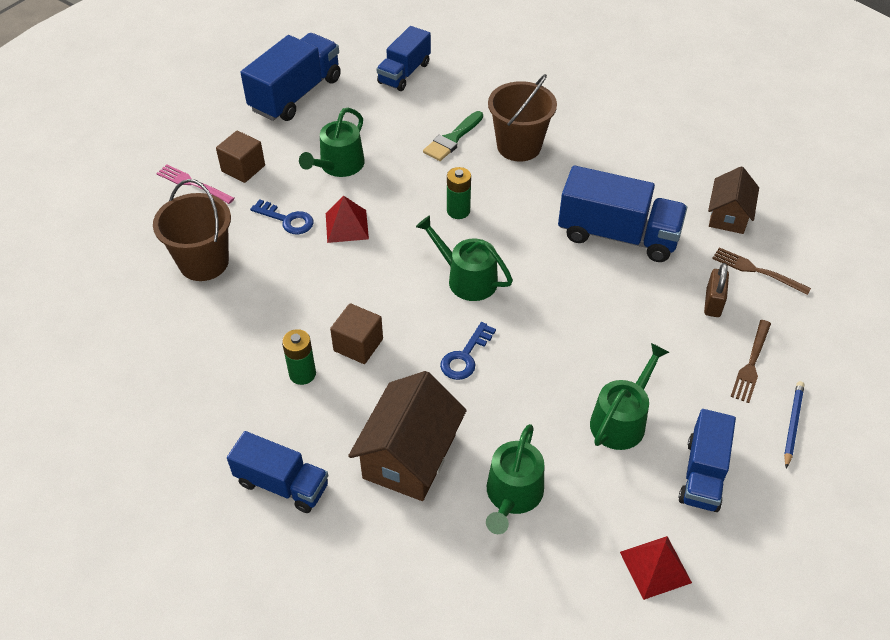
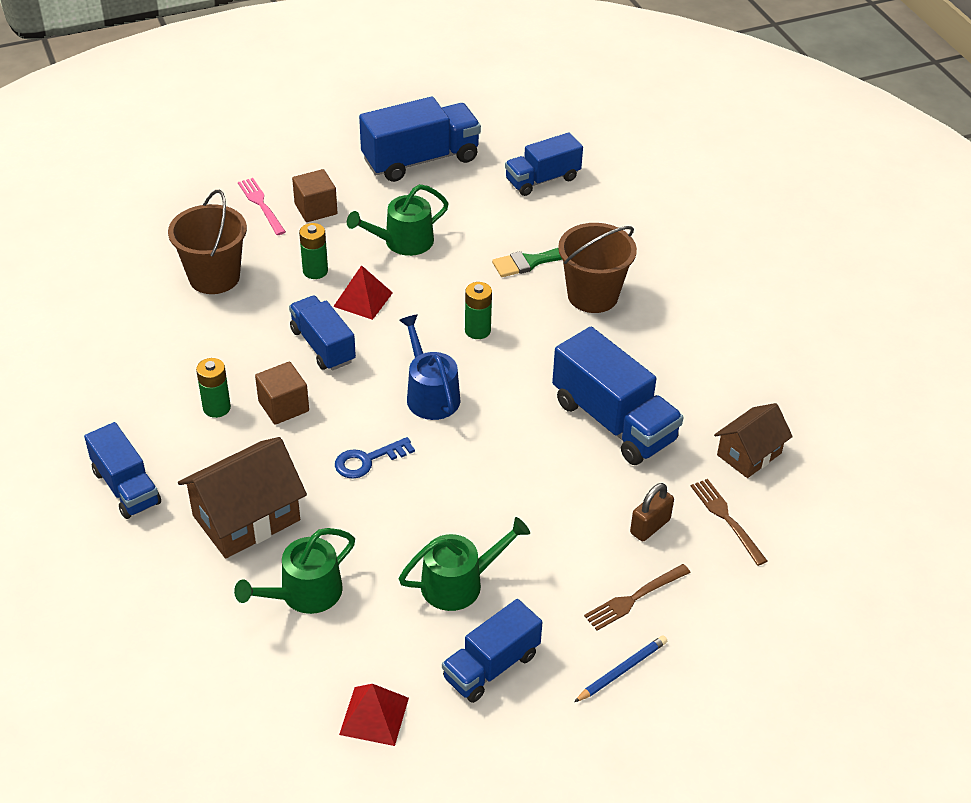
camera: 30 degrees right, 5 degrees down
blue key [250,199,314,235] -> green battery [299,223,328,279]
green watering can [416,215,513,301] -> blue watering can [399,314,460,420]
none -> blue truck [289,296,356,371]

